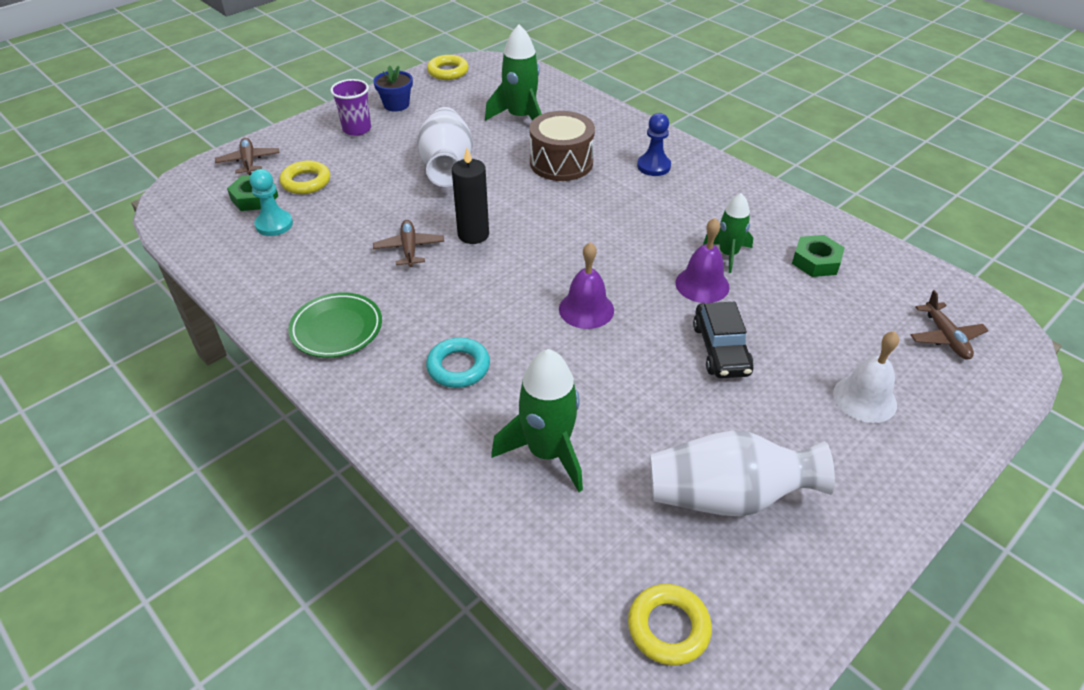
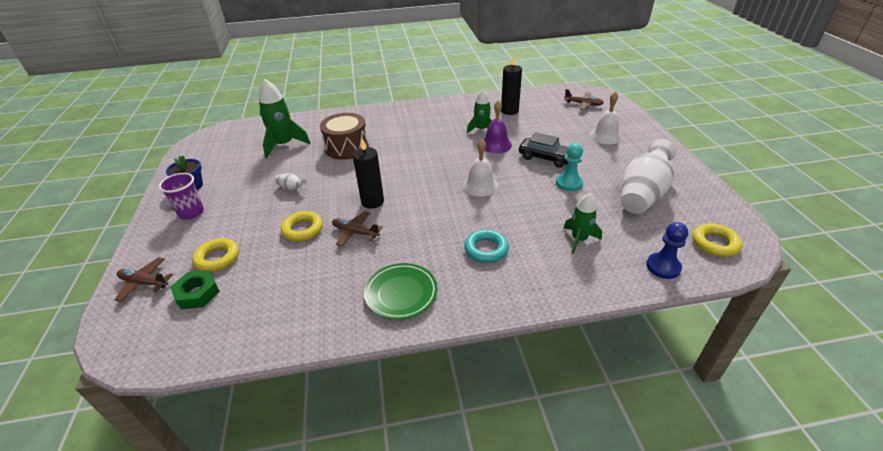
camera: 55 degrees left, 5 degrees down
turquoise pawn [250,169,293,236] -> turquoise pawn moved to [556,143,583,191]
white vase [417,107,473,187] -> white vase [275,173,308,191], size x0.41
yellow ring [427,55,469,80] -> yellow ring moved to [281,211,323,241]
green rocket [491,349,583,492] -> green rocket [564,193,602,254], size x0.63
purple bell [559,242,614,329] -> white bell [463,138,498,197]
blue pawn [637,113,671,176] -> blue pawn moved to [646,222,688,279]
green nut [792,235,845,277] -> black candle [501,55,522,115]

